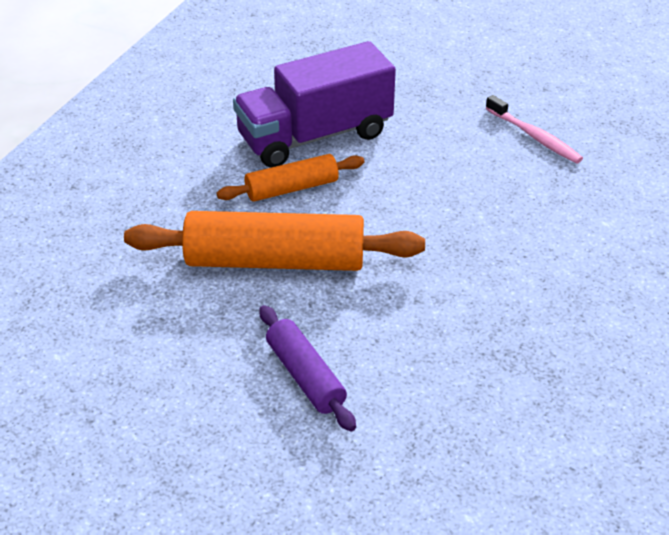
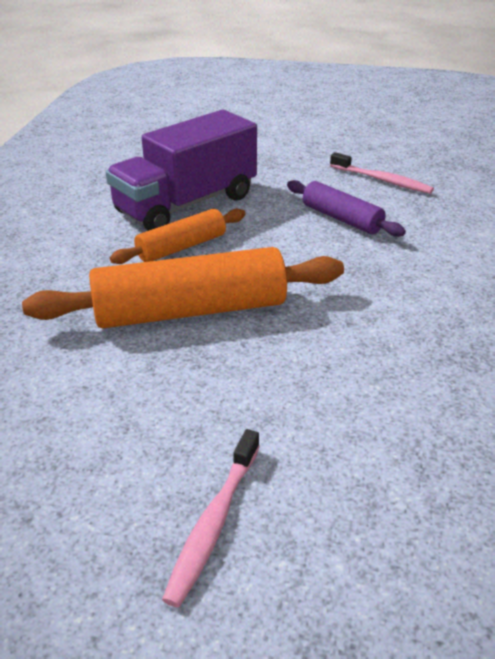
camera: 15 degrees left, 5 degrees down
purple rolling pin [259,305,356,432] -> purple rolling pin moved to [287,180,406,237]
none -> pink toothbrush [162,429,260,608]

